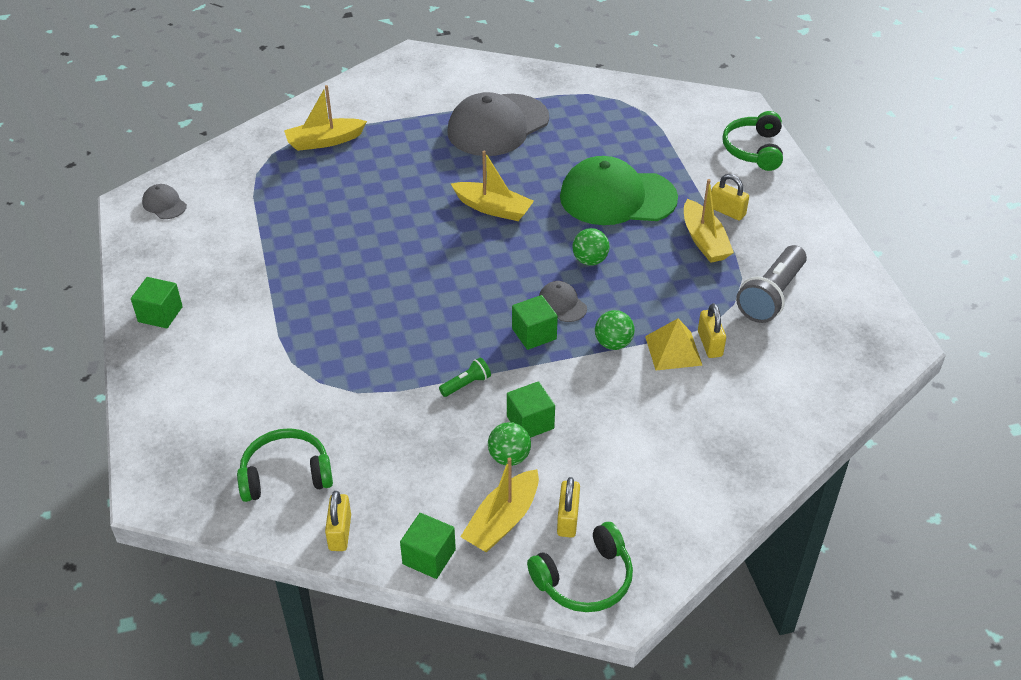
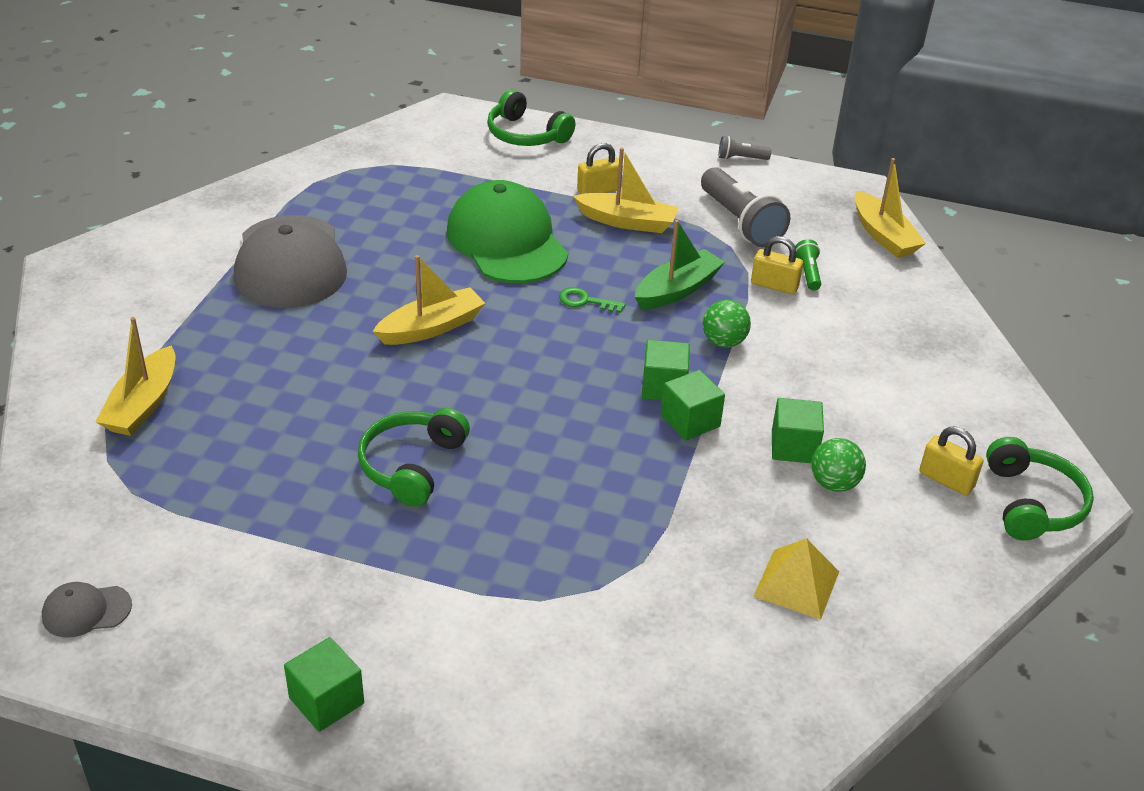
camera: 60 degrees left, 5 degrees down
green headphones [237,428,333,502] -> green headphones moved to [358,408,470,507]
yellow padlock [325,491,351,551] -> none
green cube [400,513,456,579] -> green cube moved to [661,370,725,441]
green flashlight [439,357,491,397] -> green flashlight moved to [795,239,821,291]
yellow boat [460,457,539,552] -> yellow boat moved to [855,158,926,258]
grey cap [539,281,587,322] -> none
green cap [560,156,678,225] -> green cap turned 120 degrees clockwise [447,180,568,283]
green ball [572,228,610,266] -> green key [559,287,626,313]
yellow pyramid [645,319,703,370] -> yellow pyramid moved to [753,538,839,620]
none -> green boat [635,220,725,309]
none -> grey flashlight [719,136,771,160]

